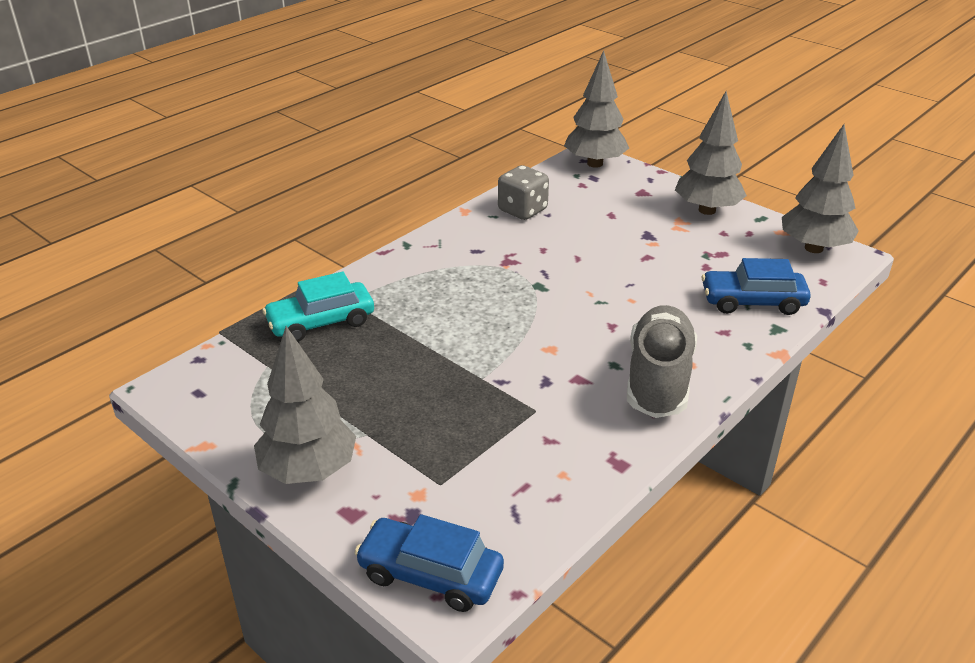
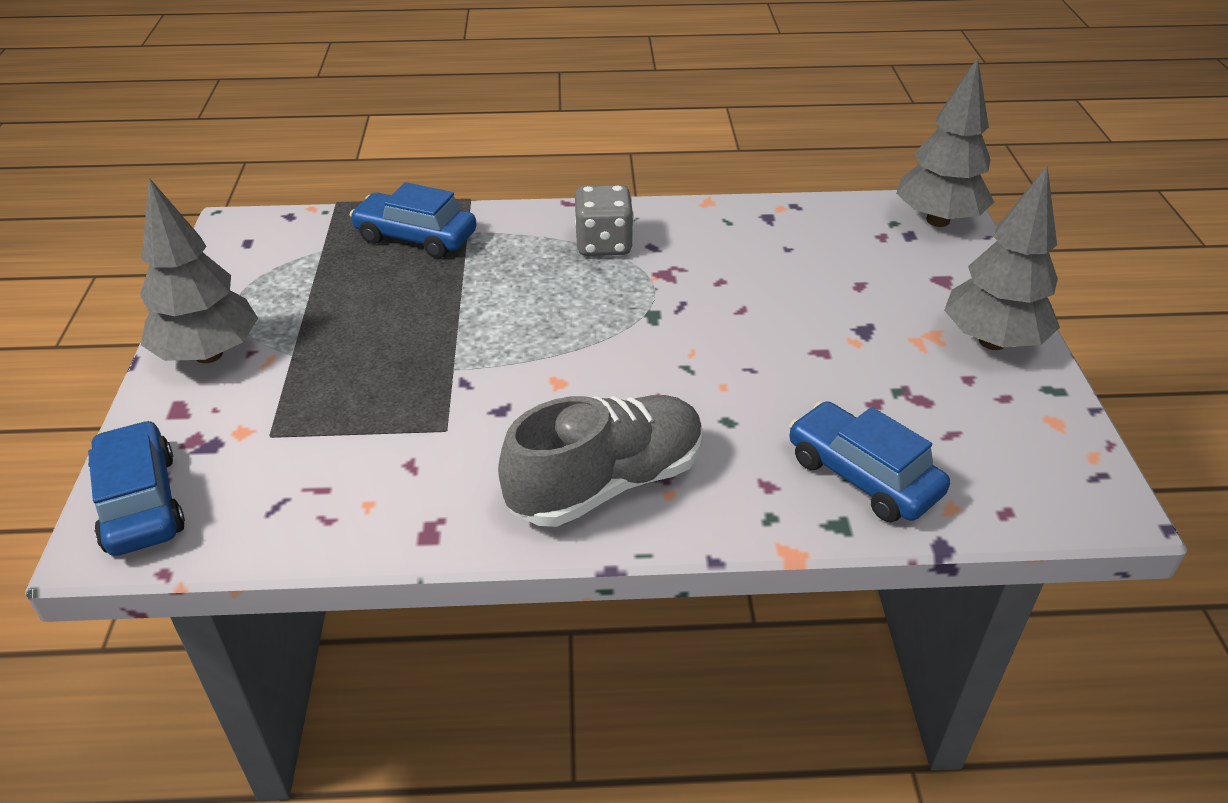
camera: 45 degrees right, 5 degrees up
turquoise car [262,272,374,342] -> blue car [350,182,477,258]
grey dice [498,165,549,220] -> grey dice moved to [575,185,634,256]
grey tree [782,124,859,253] -> none

